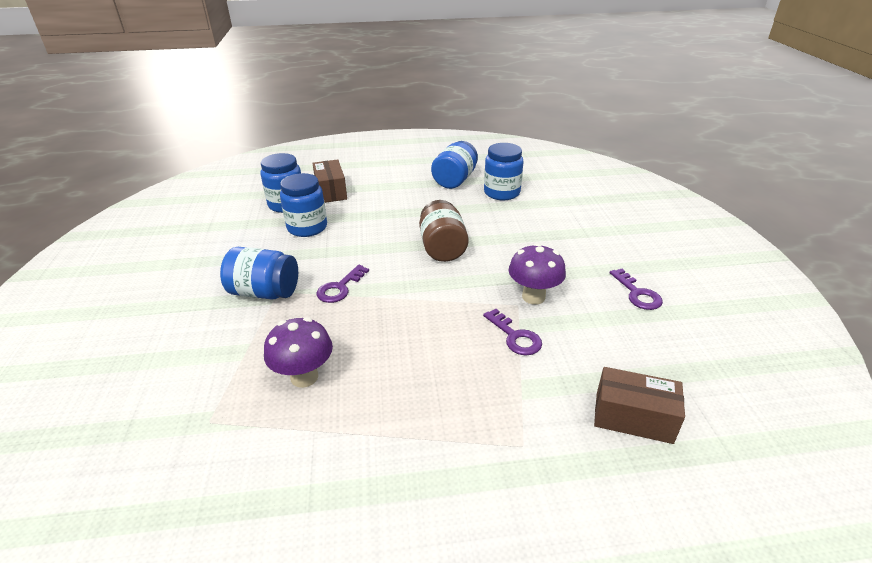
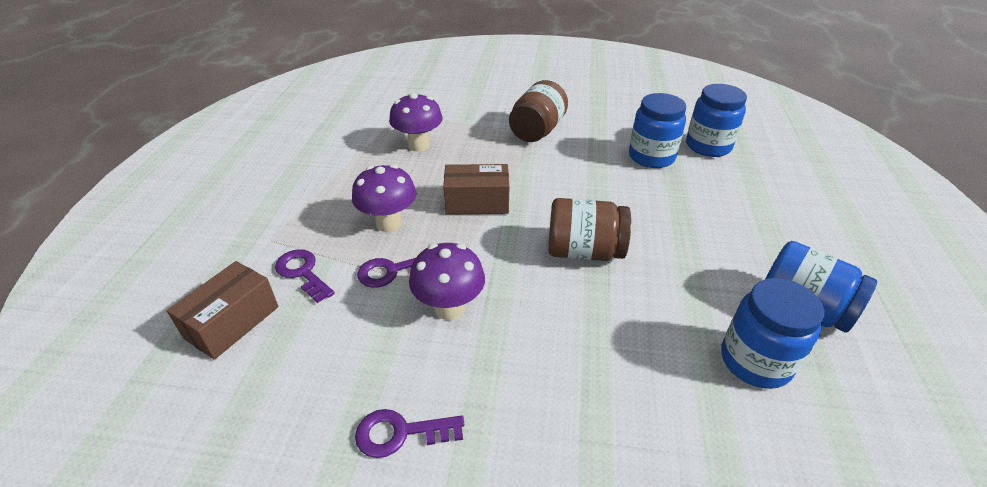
camera: 105 degrees right, 5 degrees up
blue jar [220,247,298,299] -> brown jar [509,80,568,142]
brown box [312,159,347,203] -> brown box moved to [443,164,509,215]
purple key [317,265,369,303] -> purple key moved to [275,249,335,303]
none -> purple mushroom [352,164,416,232]

